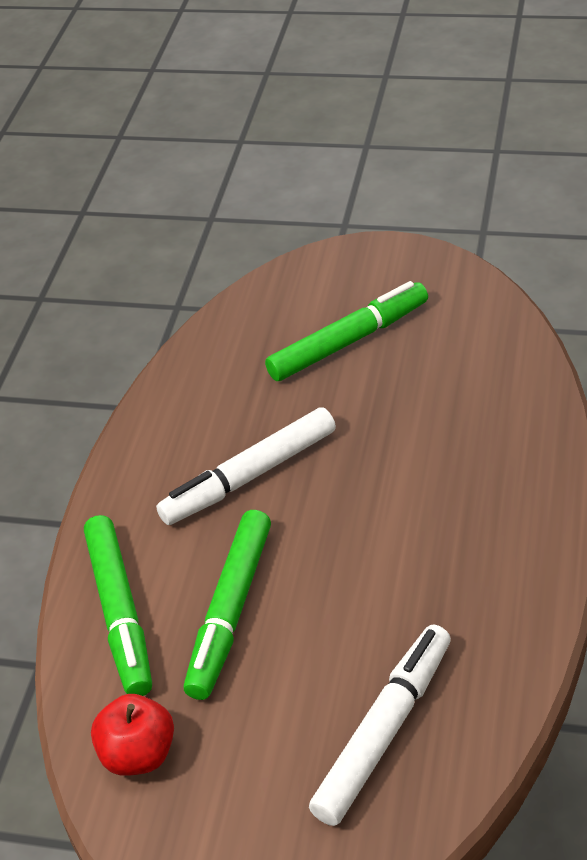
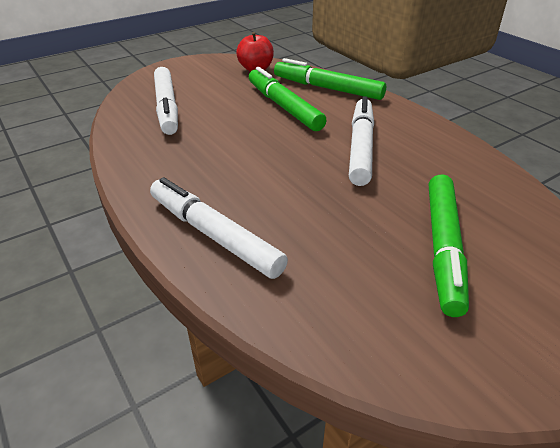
camera: 130 degrees right, 5 degrees down
none -> white marker [150,177,288,279]

